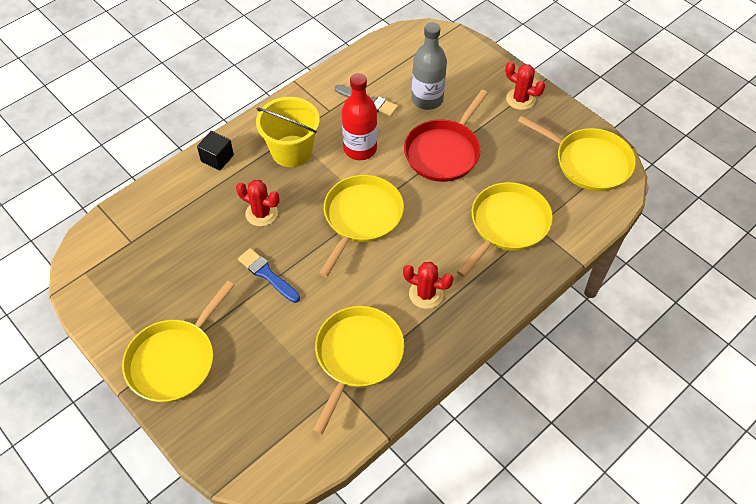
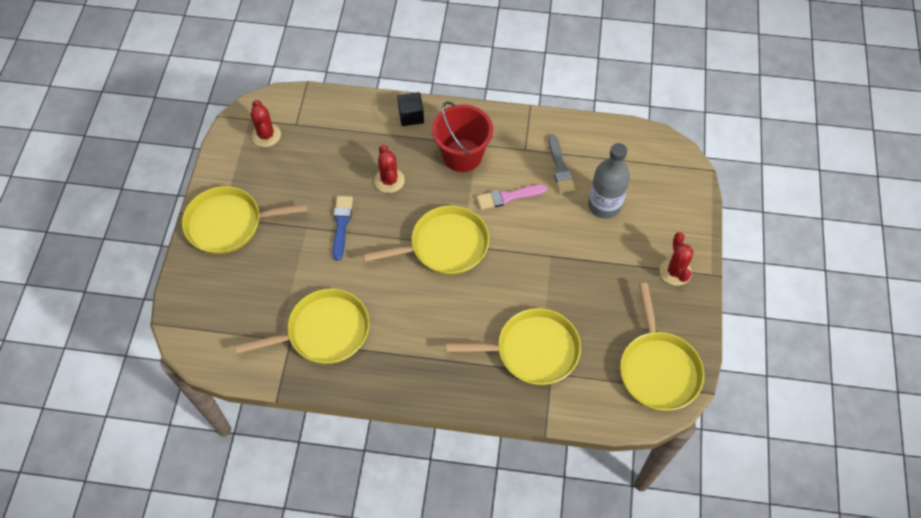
camera: 50 degrees right, 5 degrees up
yellow bucket [256,97,320,167] -> red bucket [432,101,493,172]
red bottle [342,73,377,160] -> pink brush [477,184,547,210]
red cactus [403,262,454,309] -> red cactus moved to [251,100,281,147]
red pan [404,90,488,182] -> none

